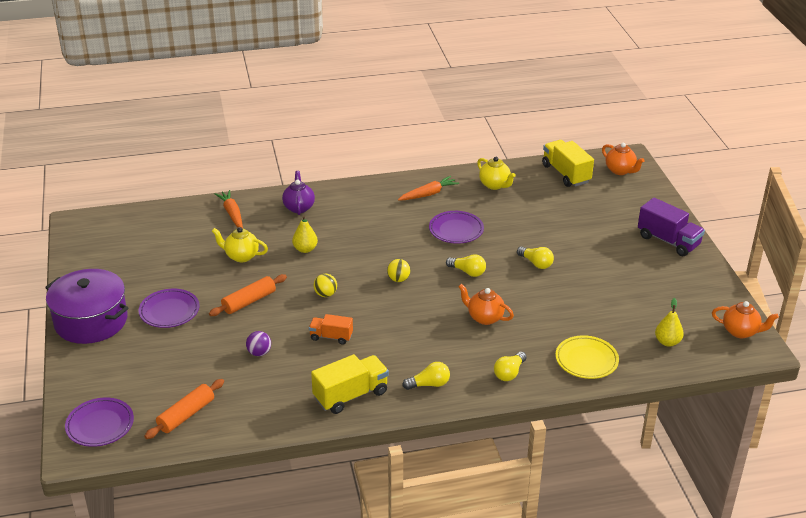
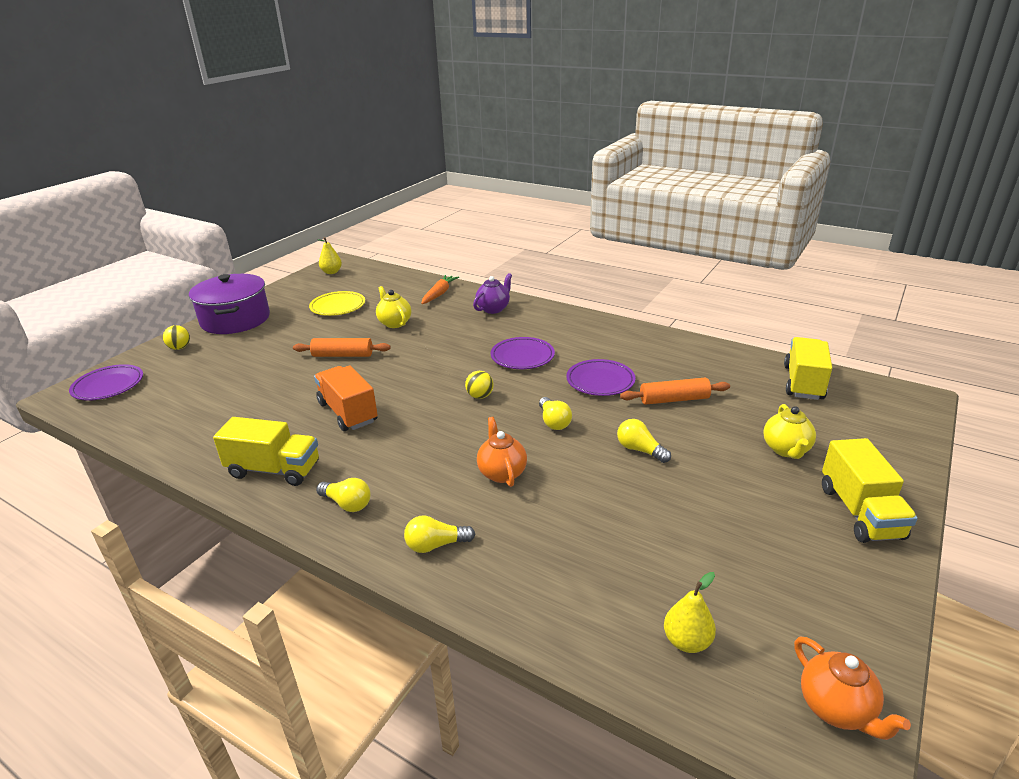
camera: 45 degrees right, 5 degrees down
purple plate [138,288,199,328] -> purple plate moved to [491,337,555,369]
orange rolling pin [144,379,224,439] -> orange rolling pin moved to [620,378,730,405]
purple ball [246,331,271,356] -> none
yellow pear [292,216,318,253] -> yellow pear moved to [317,237,342,274]
orange truck [309,314,353,345] -> orange truck [314,366,378,431], size x1.65
yellow ball [314,274,337,297] -> yellow ball moved to [163,325,190,350]
orange carrot [398,176,459,201] -> none
yellow teapot [477,157,516,190] -> yellow teapot moved to [763,404,816,459]
yellow light bulb [517,246,554,269] -> yellow light bulb turned 135 degrees clockwise [617,419,671,463]
yellow plate [555,335,619,379] -> yellow plate moved to [309,291,365,316]
orange teapot [602,143,645,175] -> none
purple truck [638,198,705,257] -> yellow truck [822,438,918,543]

